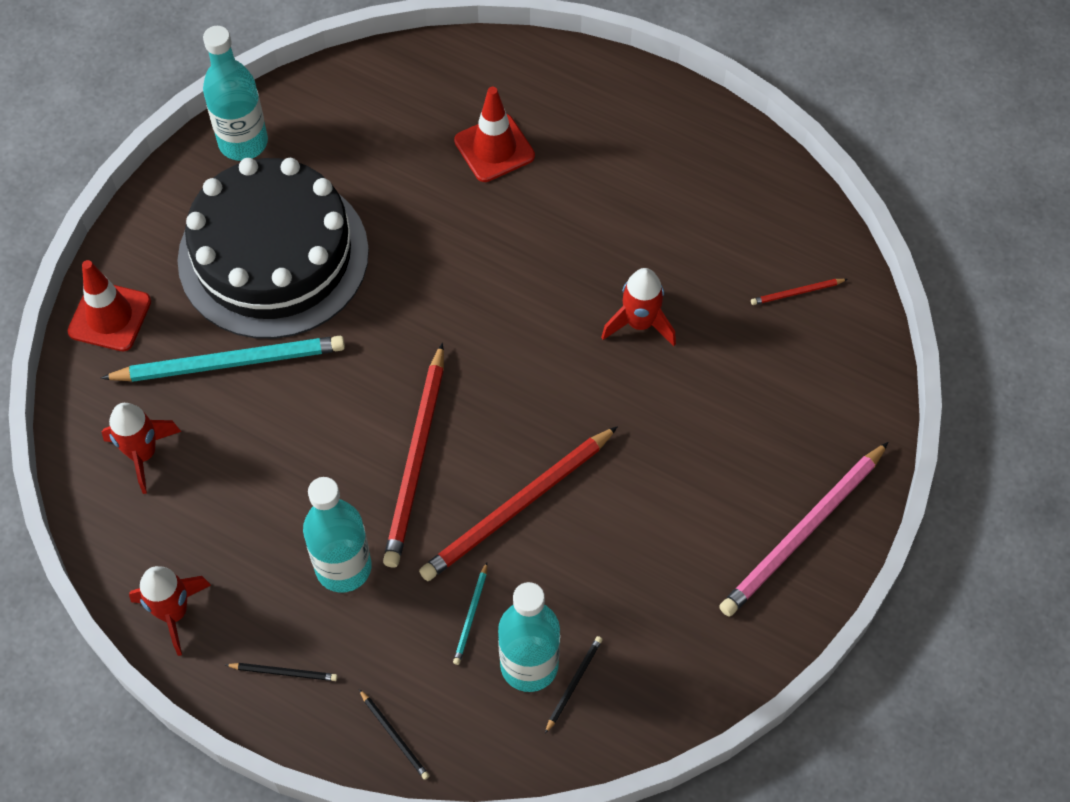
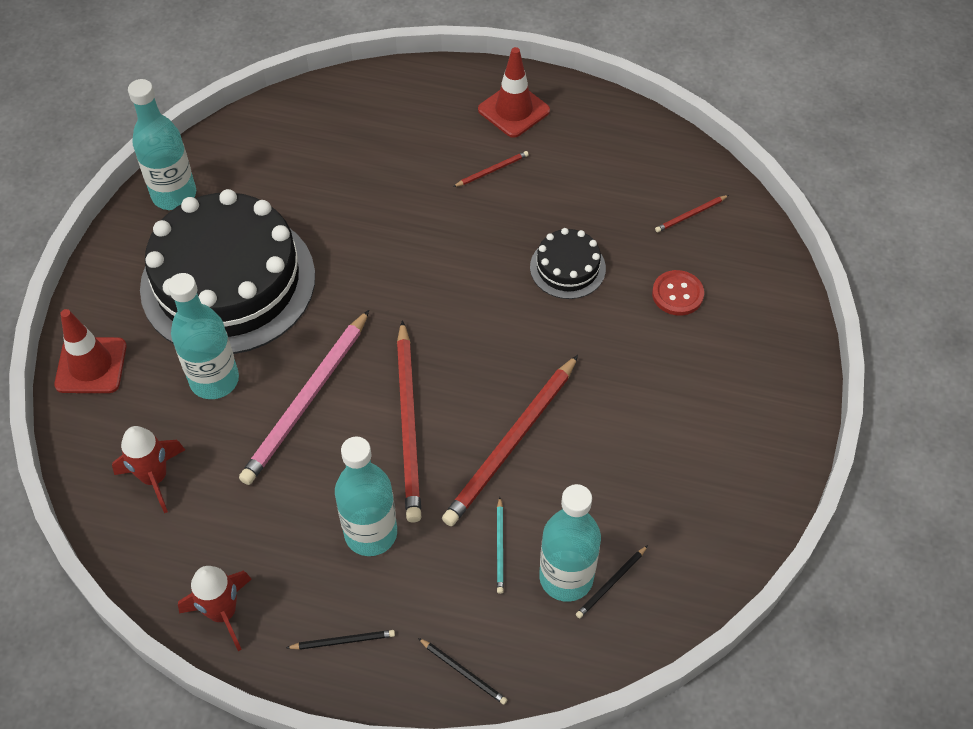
camera: 15 degrees left, 5 degrees down
turquoise pencil [101,336,345,382] -> turquoise bottle [168,273,239,399]
red traffic cone [454,87,535,182] -> red traffic cone moved to [478,47,550,138]
black pencil [545,636,603,734] -> black pencil turned 150 degrees counterclockwise [576,545,648,619]
red rocket [601,268,676,346] -> black cake [530,228,606,299]
pink pencil [719,442,888,617] -> pink pencil moved to [239,310,369,485]
none -> red pencil [453,151,529,187]
none -> red button [652,270,704,316]

